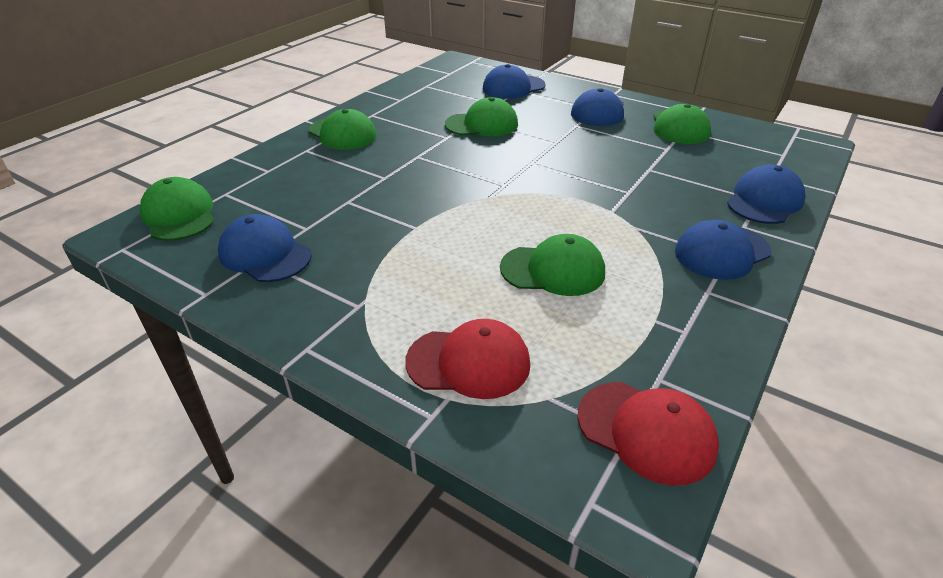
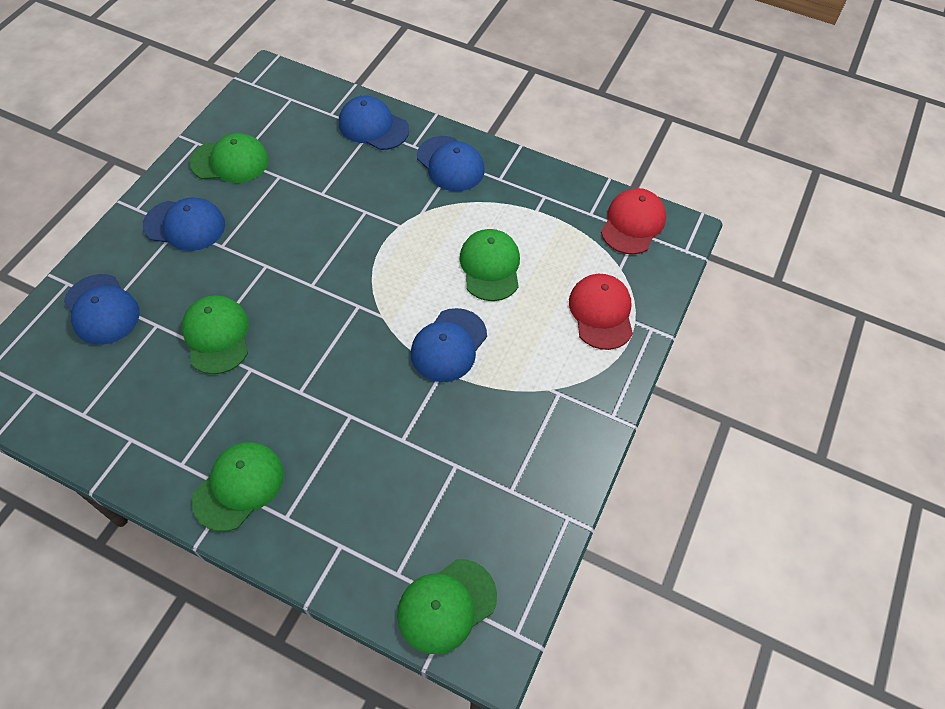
camera: 100 degrees left, 20 degrees up
blue cap [218,214,312,282] -> blue cap moved to [411,308,487,382]

